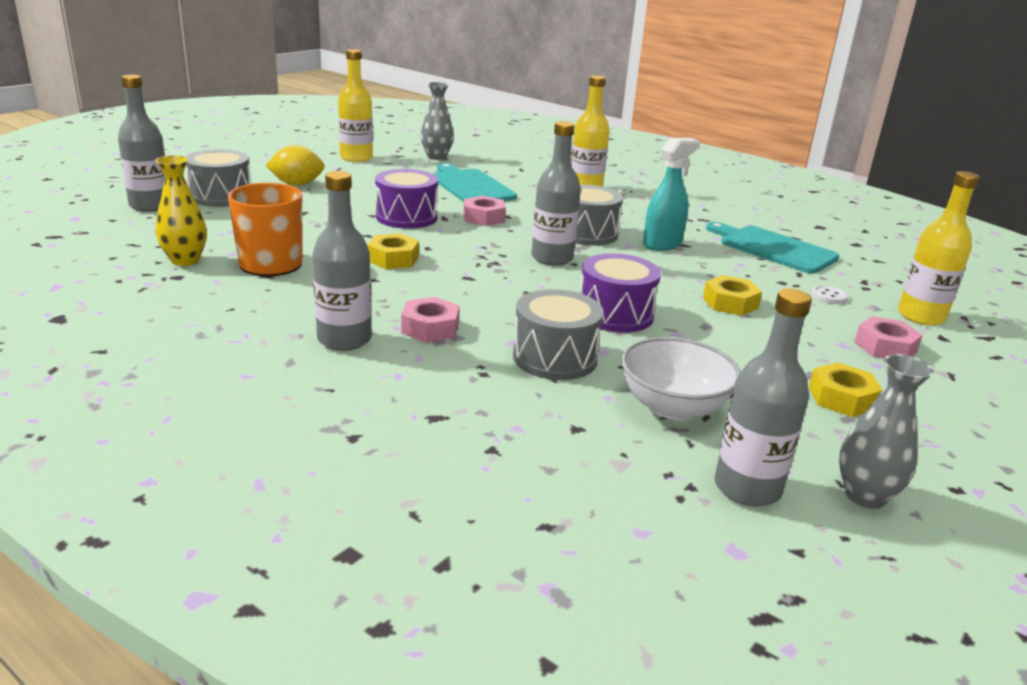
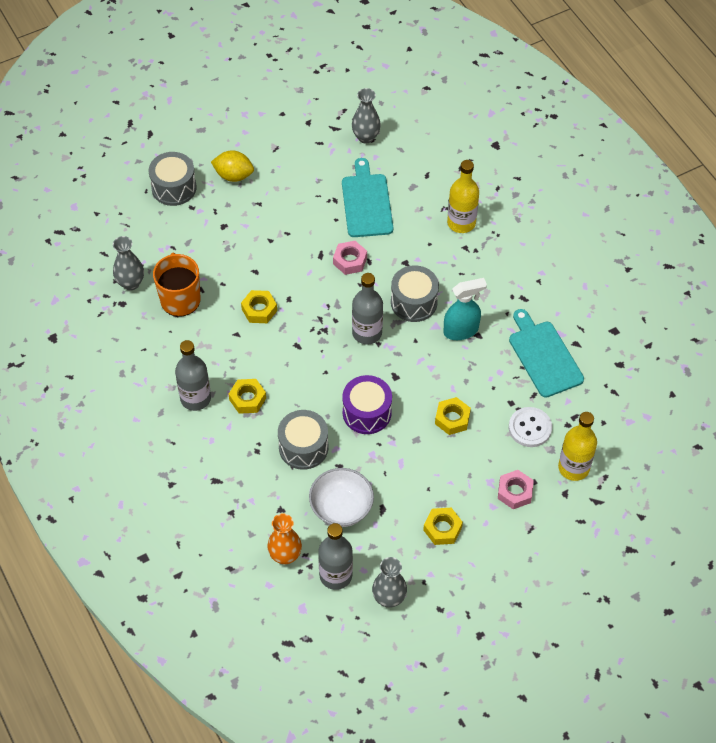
camera: 25 degrees right, 30 degrees up
grey bottle [118,74,165,212] -> none
yellow vase [155,155,207,266] -> grey vase [113,236,144,290]
yellow bottle [338,49,373,162] -> none
purple drum [375,169,438,229] -> none
pink nut [401,297,459,343] -> yellow nut [229,379,266,414]
white button [811,285,848,304] -> white button [509,407,552,447], size x1.75
none -> orange vase [267,513,302,564]

